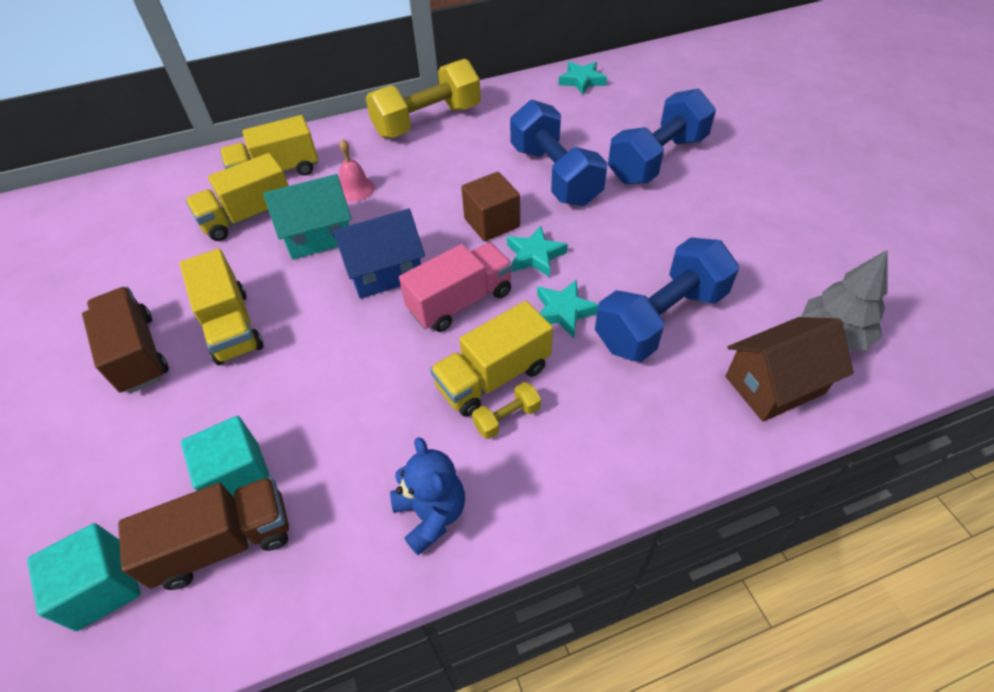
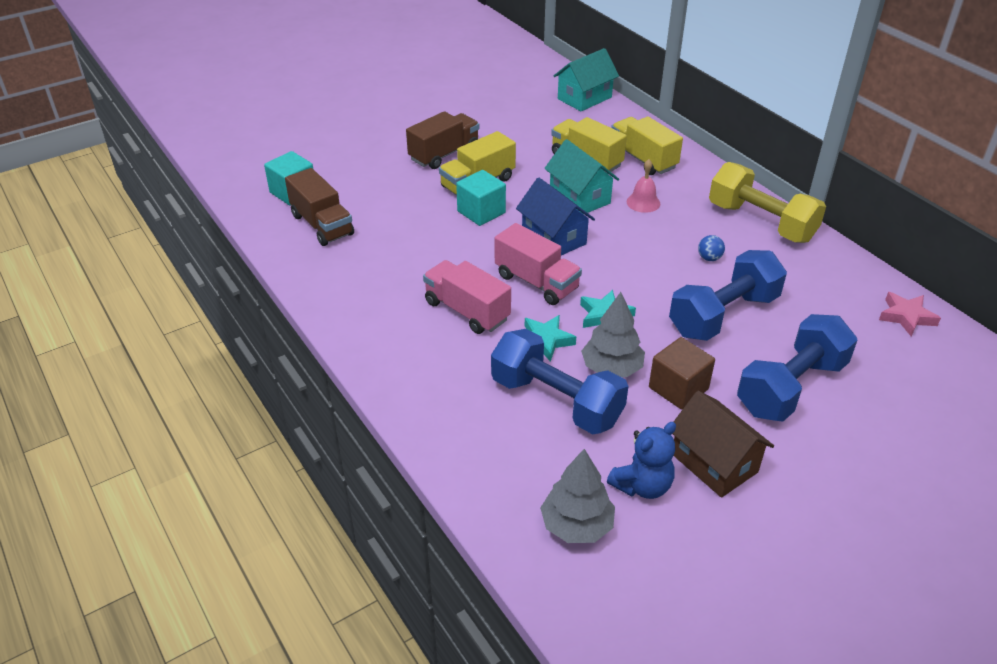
camera: 75 degrees right, 10 degrees down
turquoise cube [181,416,270,497] -> turquoise cube moved to [456,170,506,226]
blue teddy bear [390,437,465,555] -> blue teddy bear moved to [607,422,676,499]
yellow truck [430,301,553,417] -> pink truck [423,260,511,334]
brown cube [461,172,520,241] -> brown cube moved to [649,337,715,410]
yellow dumbbell [472,382,541,439] -> none
turquoise star [559,62,607,95] -> pink star [879,292,941,337]
blue dumbbell [608,88,716,184] -> blue dumbbell turned 75 degrees counterclockwise [737,314,858,421]
brown house [725,317,854,422] -> brown house moved to [672,391,774,498]
none -> turquoise house [554,48,619,111]
none -> grey tree [581,292,645,377]
none -> blue ball [698,235,725,261]

